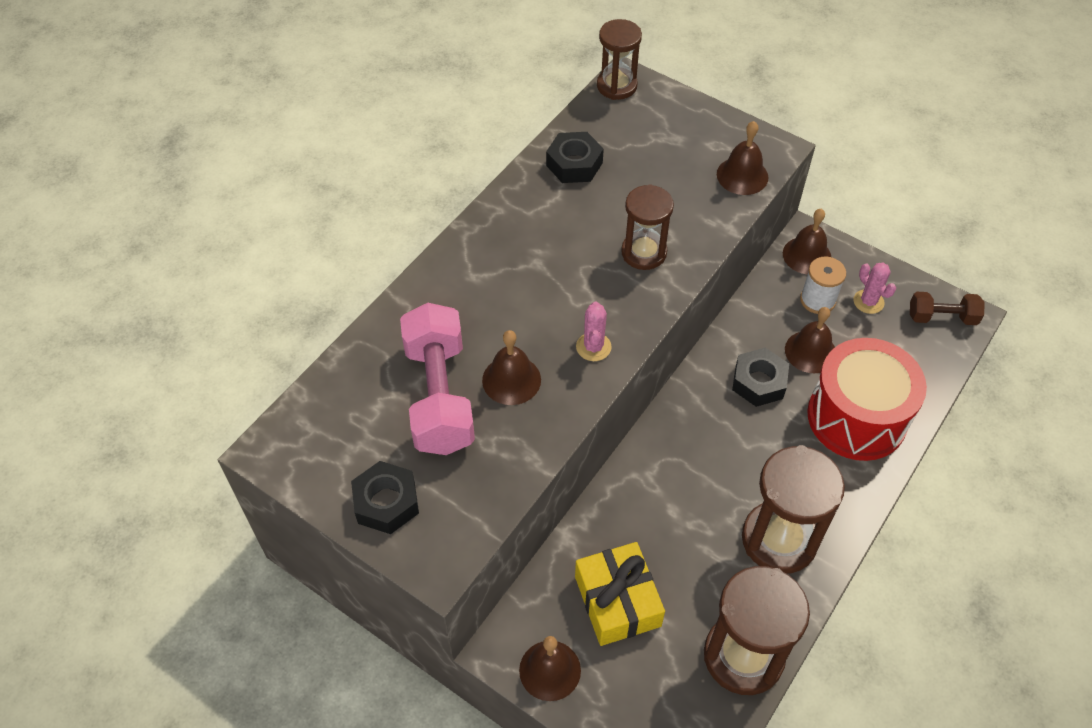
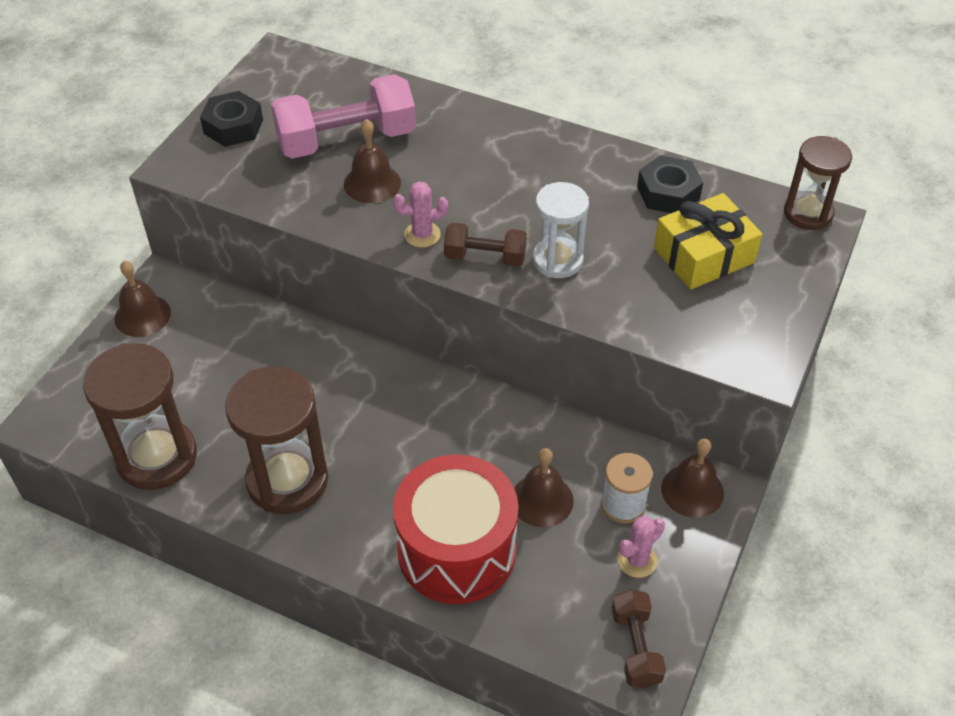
camera: 80 degrees right, 5 degrees down
yellow gift [575,542,665,646] -> yellow gift moved to [654,193,763,290]
brown hourglass [621,184,674,270] -> white hourglass [533,182,589,278]
brown bell [717,121,768,195] -> none
black nut [732,348,789,407] -> none
none -> brown dumbbell [444,223,527,267]

